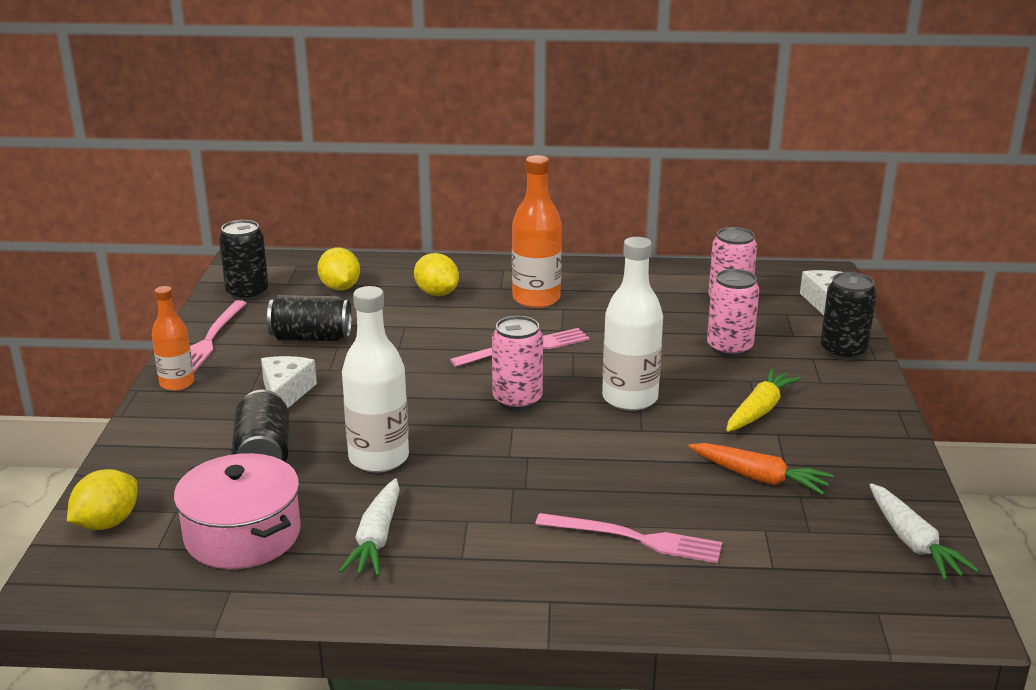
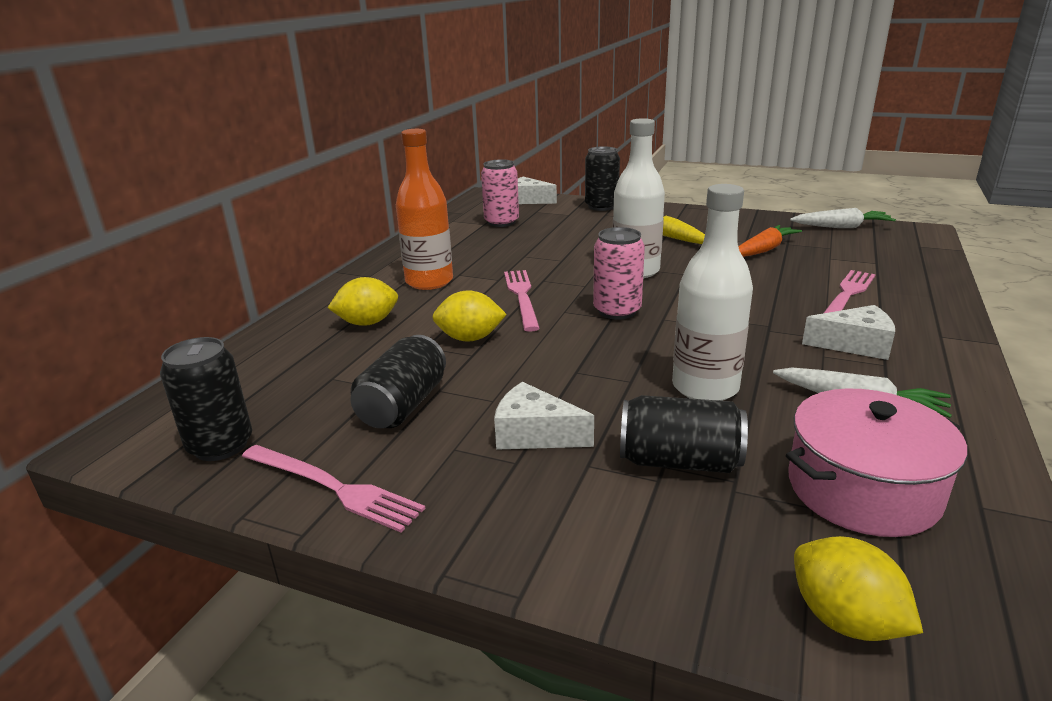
camera: 70 degrees left, 0 degrees up
orange bottle [152,286,194,391] -> none
yellow lemon [317,248,360,291] -> yellow lemon moved to [432,290,507,342]
pink can [707,269,759,357] -> none
none -> white cheese [802,305,895,360]

